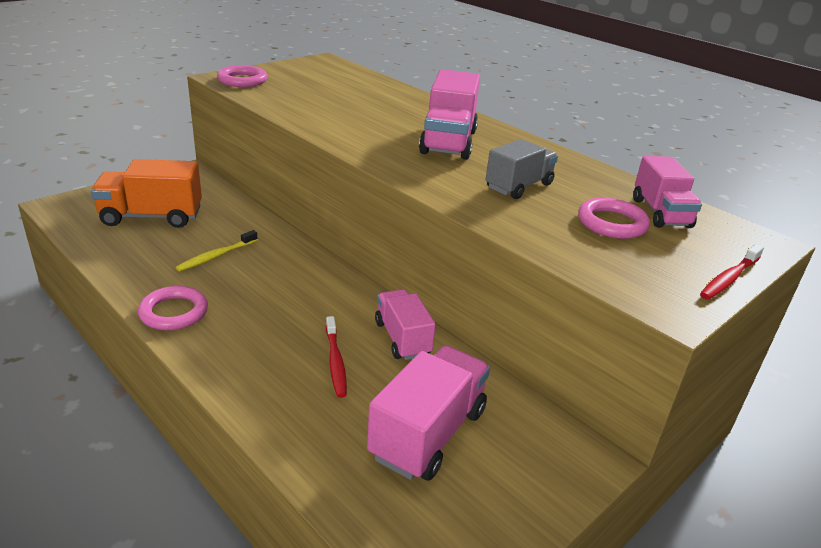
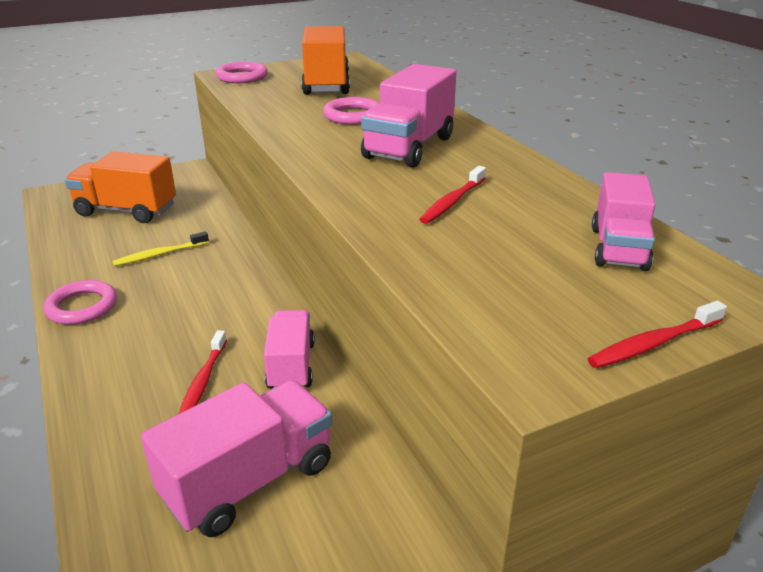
camera: 20 degrees right, 0 degrees up
grey truck [486,139,558,199] -> red toothbrush [419,166,486,224]
pink ring [578,198,650,239] -> pink ring moved to [323,97,379,125]
none -> orange truck [301,26,350,95]

